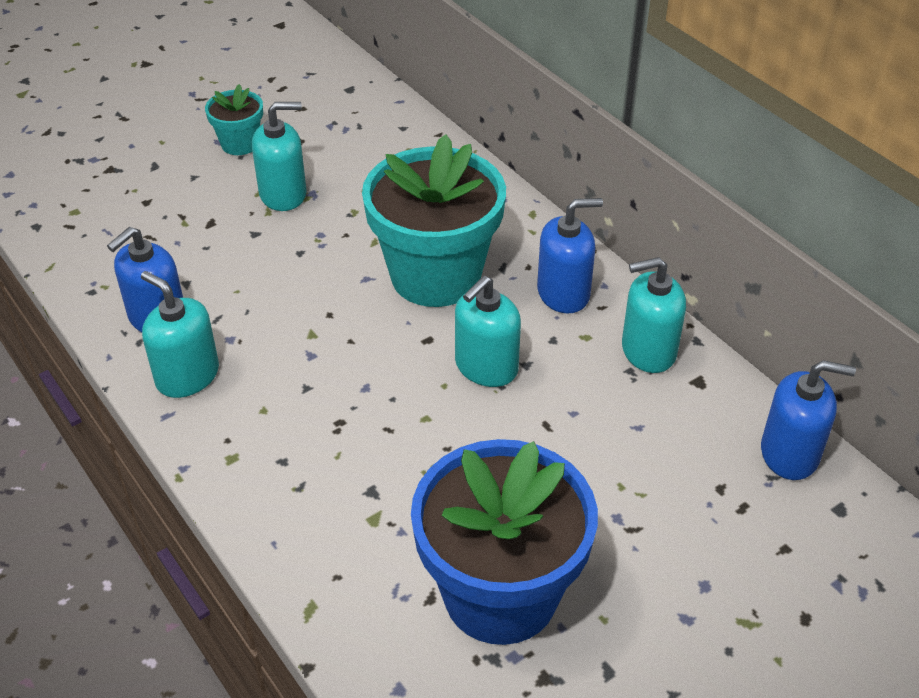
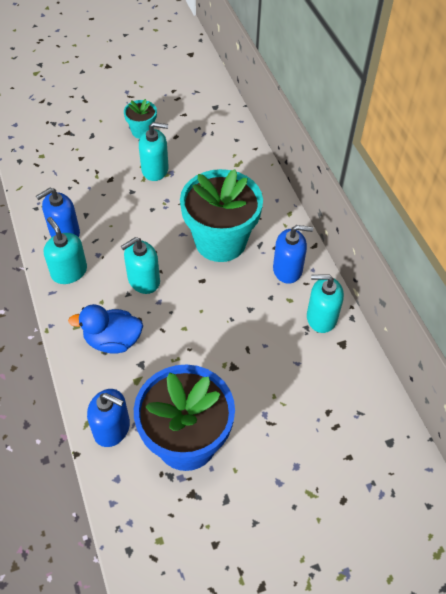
camera: 15 degrees right, 10 degrees up
turquoise soap dispenser [455,276,521,387] -> turquoise soap dispenser moved to [121,237,160,294]
blue soap dispenser [761,360,856,480] -> blue soap dispenser moved to [87,389,130,447]
none -> blue duck [68,304,143,354]

